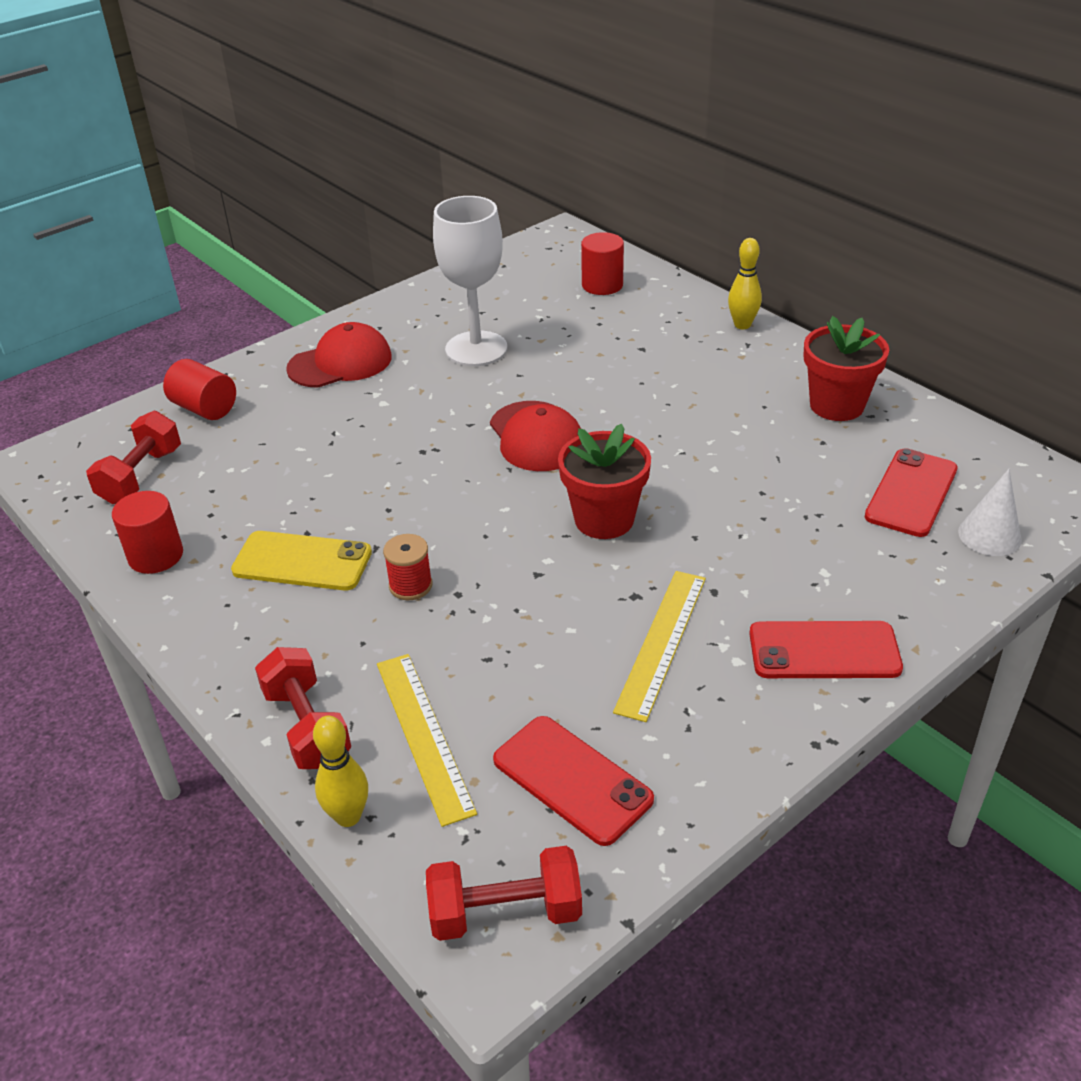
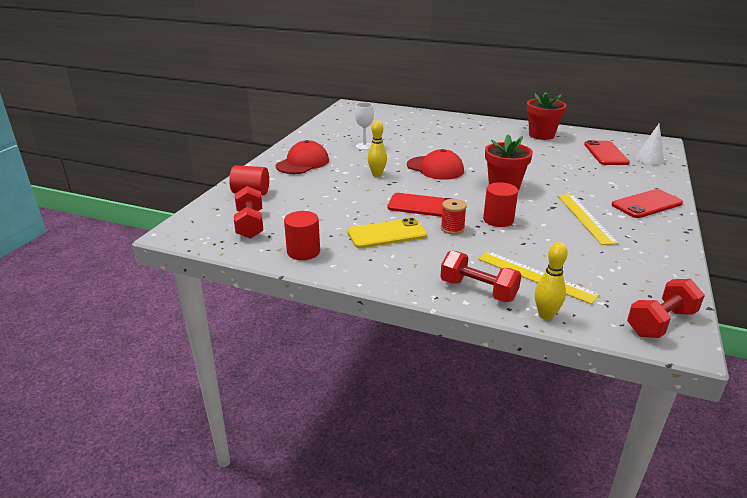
camera: 30 degrees left, 10 degrees down
white goblet [433,196,508,366] -> white goblet [355,102,374,150], size x0.54
red phone [493,716,654,846] -> red phone moved to [387,193,453,217]
red cylinder [581,232,624,295] -> red cylinder moved to [483,182,518,227]
yellow bowling pin [728,238,762,329] -> yellow bowling pin moved to [368,120,387,177]

